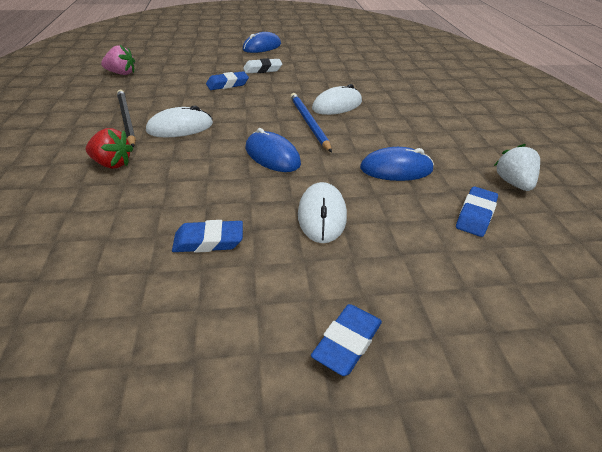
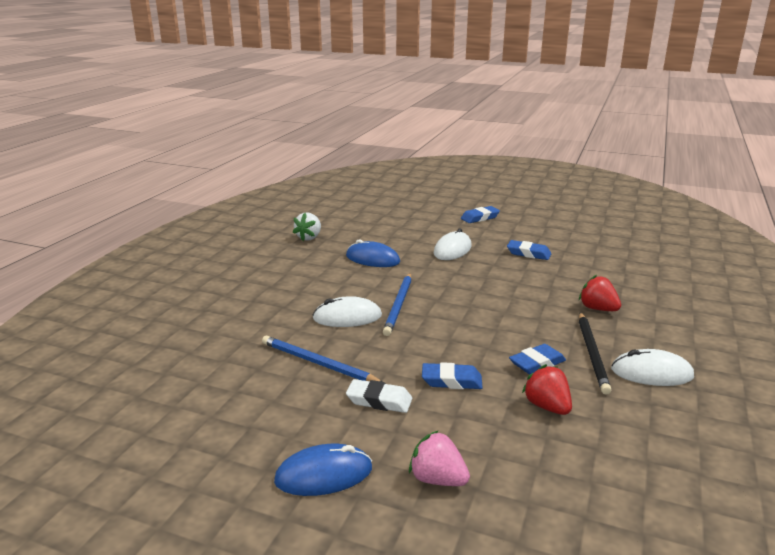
camera: 150 degrees left, 15 degrees down
pink strawberry [101,45,135,75] -> pink strawberry moved to [409,430,470,486]
white mouse [146,105,213,138] -> white mouse moved to [611,349,694,386]
blue mouse [246,128,301,172] -> none
blue eraser [456,186,498,237] -> blue eraser moved to [509,344,566,374]
none -> blue pencil [262,336,382,382]
none -> red strawberry [522,364,572,415]

